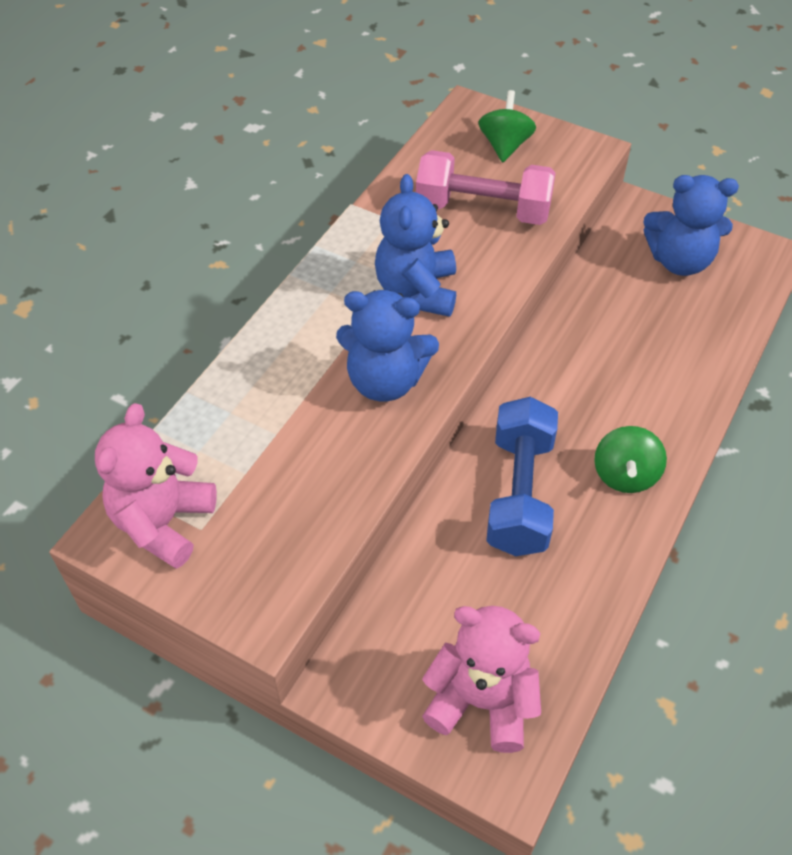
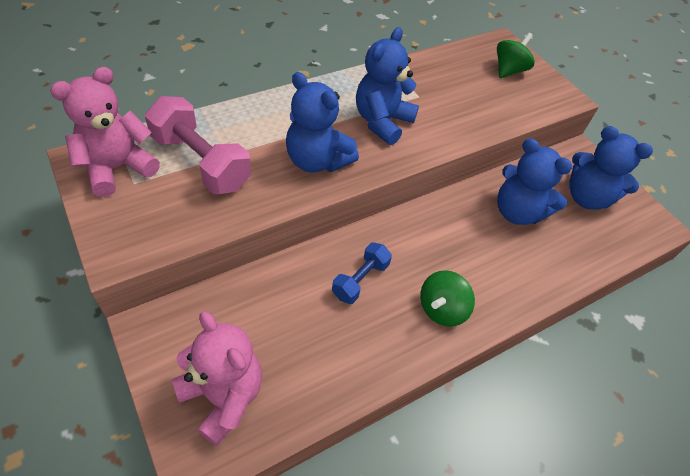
camera: 25 degrees right, 0 degrees up
pink dumbbell [416,150,556,225] -> pink dumbbell moved to [145,96,251,194]
blue dumbbell [486,397,558,556] -> blue dumbbell [332,242,392,304], size x0.57
none -> blue teddy bear [497,138,572,225]

